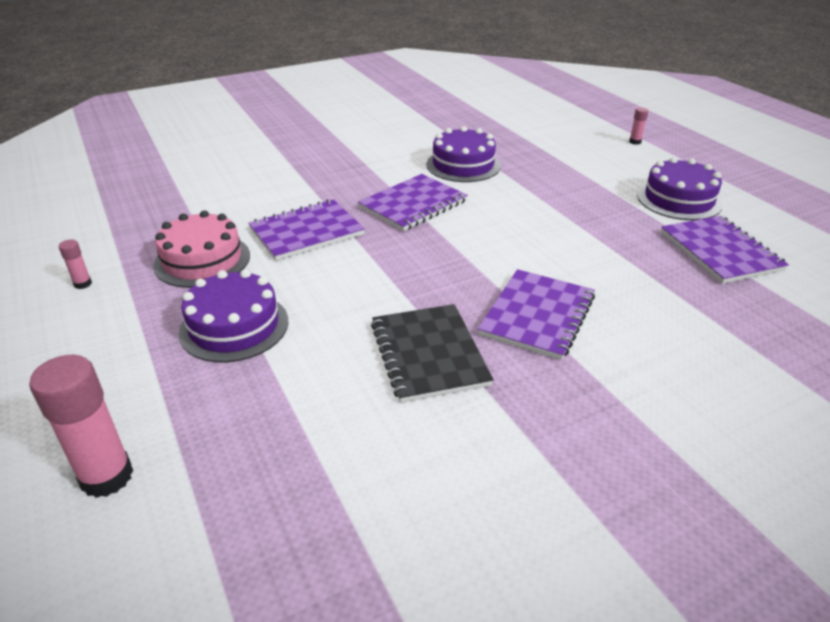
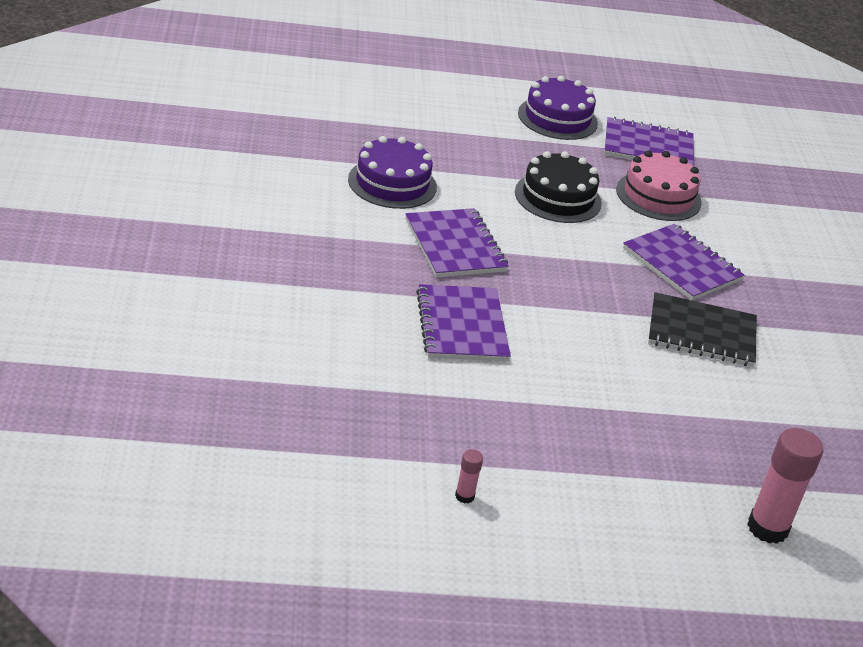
camera: 70 degrees left, 0 degrees up
pink cake [153,211,250,288] -> pink cake moved to [616,151,702,221]
purple cake [178,270,289,362] -> none
pink glue stick [629,107,648,145] -> none
none -> black cake [515,151,602,223]

